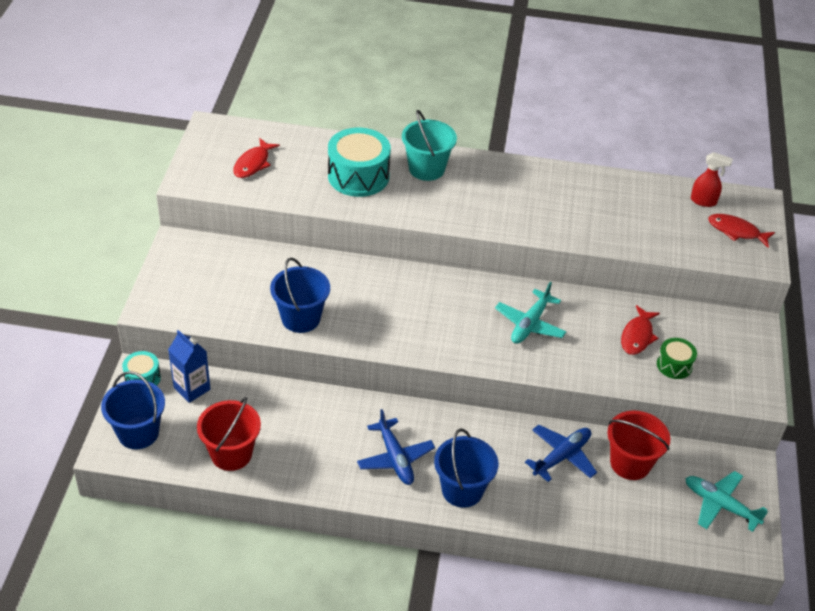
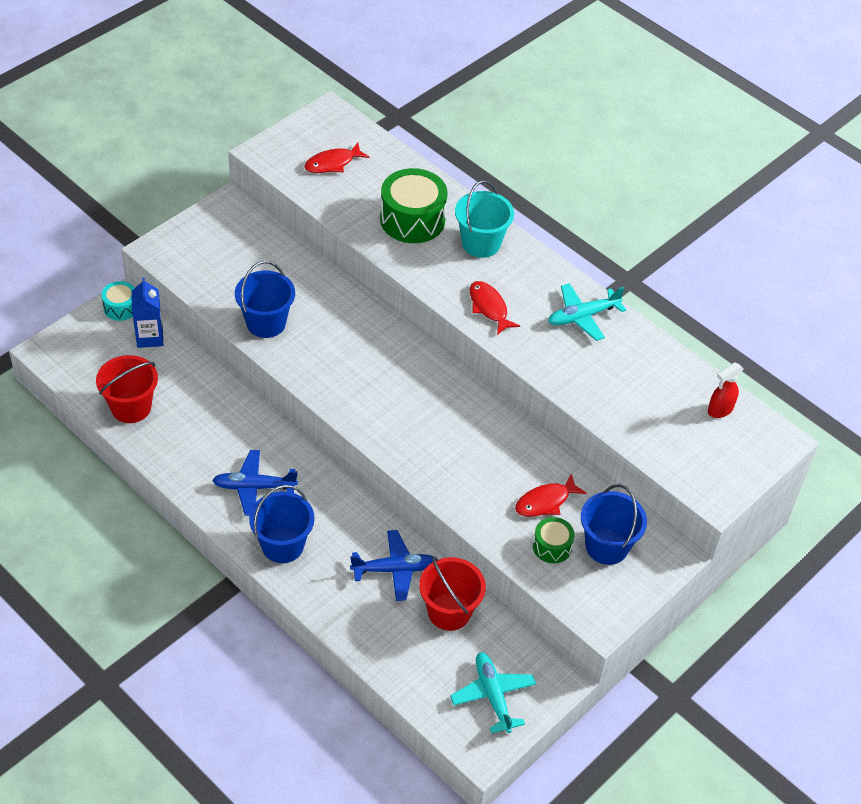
camera: 35 degrees right, 5 degrees up
blue bucket [101,371,165,449] -> blue bucket moved to [581,484,647,565]
turquoise drum [328,128,391,197] -> green drum [380,168,447,243]
blue plane [357,409,435,485] -> blue plane turned 75 degrees clockwise [212,450,298,516]
turquoise plane [495,282,566,344] -> turquoise plane moved to [548,283,626,341]
red spray bottle [691,152,733,207] -> red spray bottle turned 90 degrees clockwise [708,363,744,418]
red fish [708,214,775,248] -> red fish moved to [470,281,520,335]

